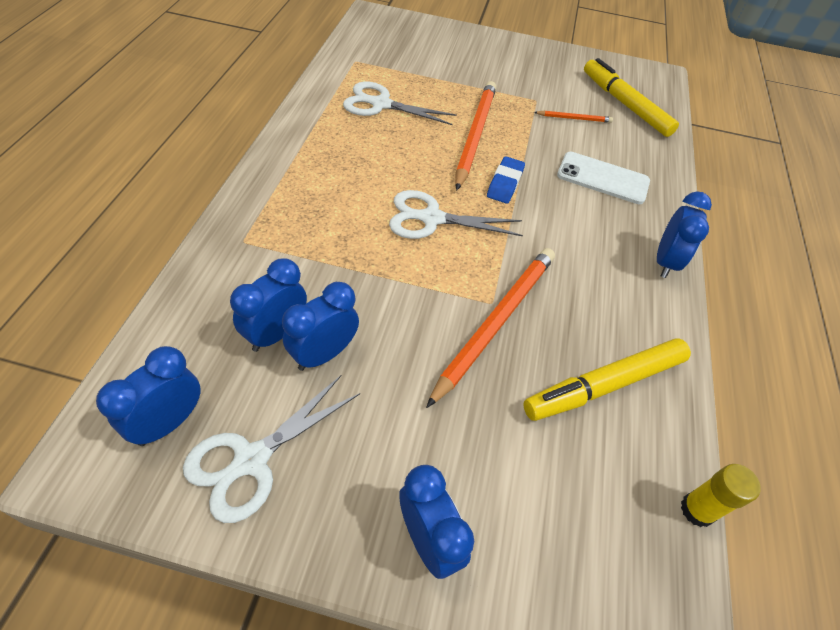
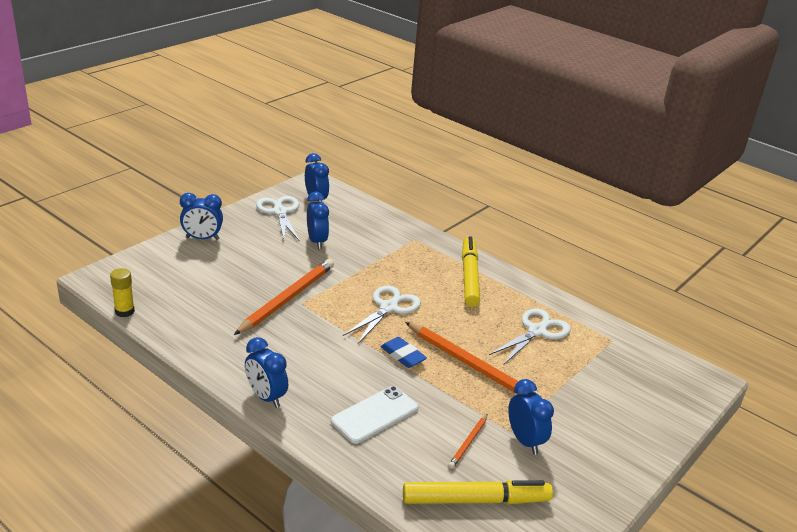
camera: 120 degrees right, 20 degrees down
blue clock [230,258,307,352] -> blue clock moved to [508,379,554,455]
orange pencil [426,248,555,408] -> orange pencil turned 120 degrees counterclockwise [234,259,334,335]
yellow marker [523,338,691,421] -> yellow marker moved to [462,236,480,307]

